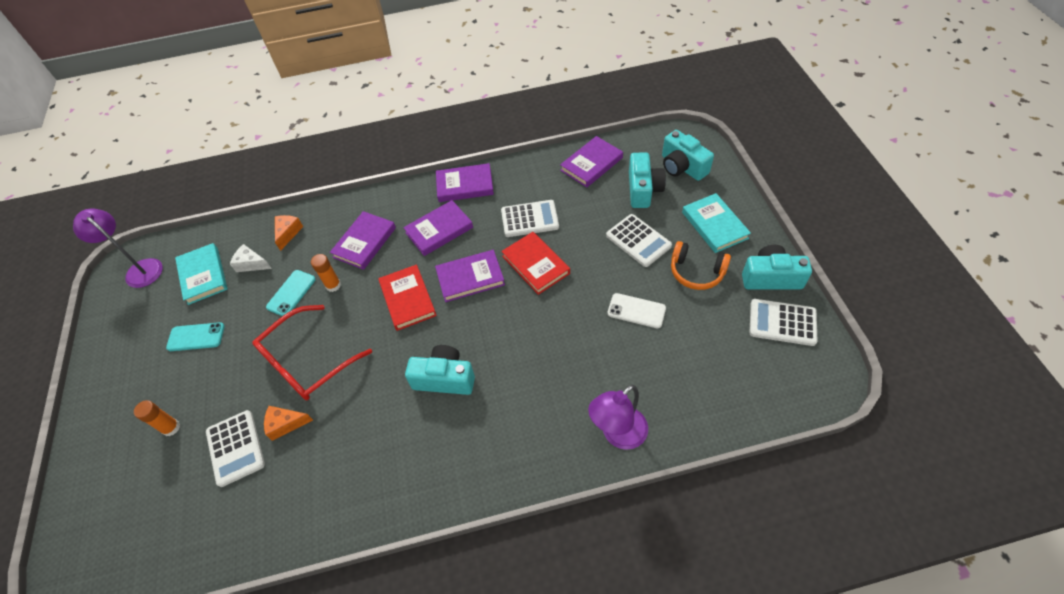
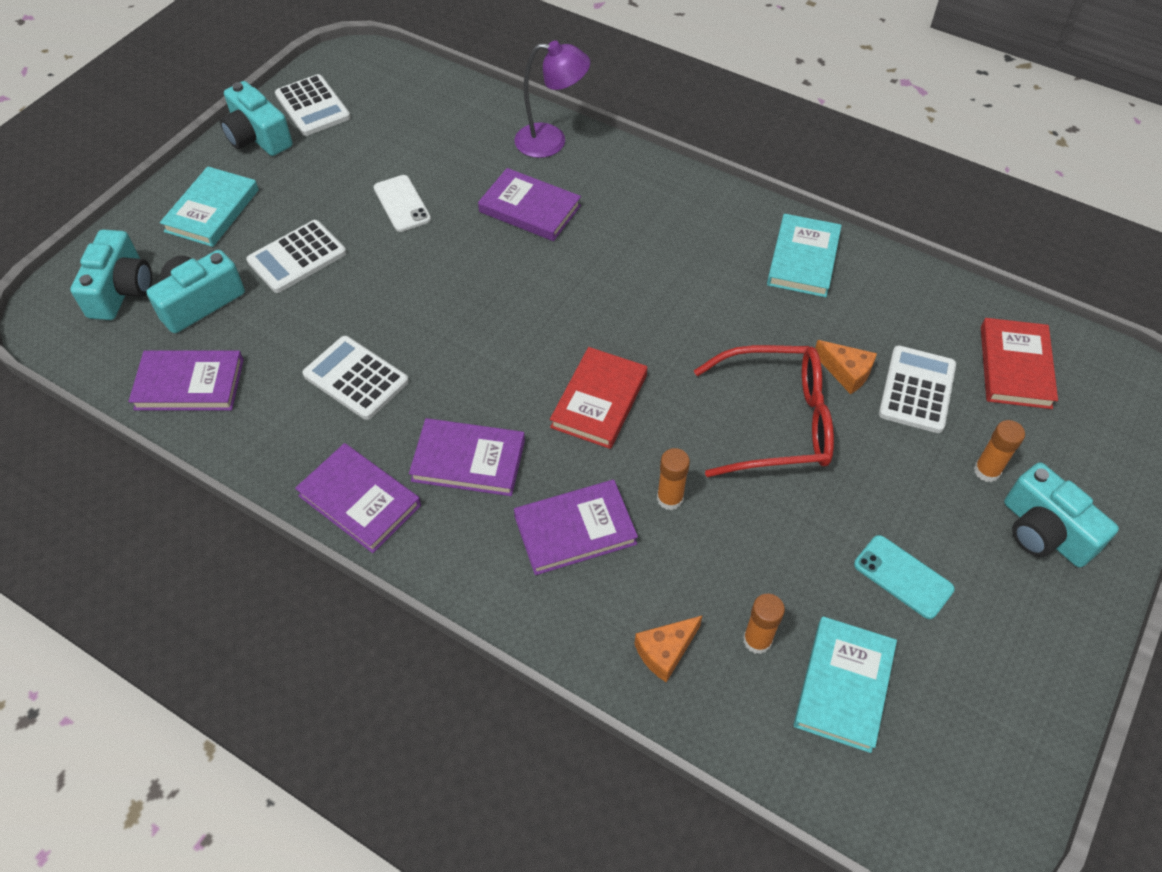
camera: 140 degrees left, 0 degrees up
purple lamp [73,208,163,288] -> none
white cheese [230,244,272,272] -> orange glue stick [743,593,785,654]
turquoise phone [266,270,316,316] -> none
turquoise camera [405,345,475,395] -> turquoise camera moved to [1004,462,1119,568]
purple book [435,250,505,302] -> purple book moved to [478,168,581,241]
red book [501,232,570,295] -> red book moved to [981,318,1058,409]
white calculator [606,214,672,267] -> white calculator turned 135 degrees counterclockwise [246,220,346,293]
orange headphones [671,241,731,290] -> none
none -> turquoise book [767,214,842,297]

